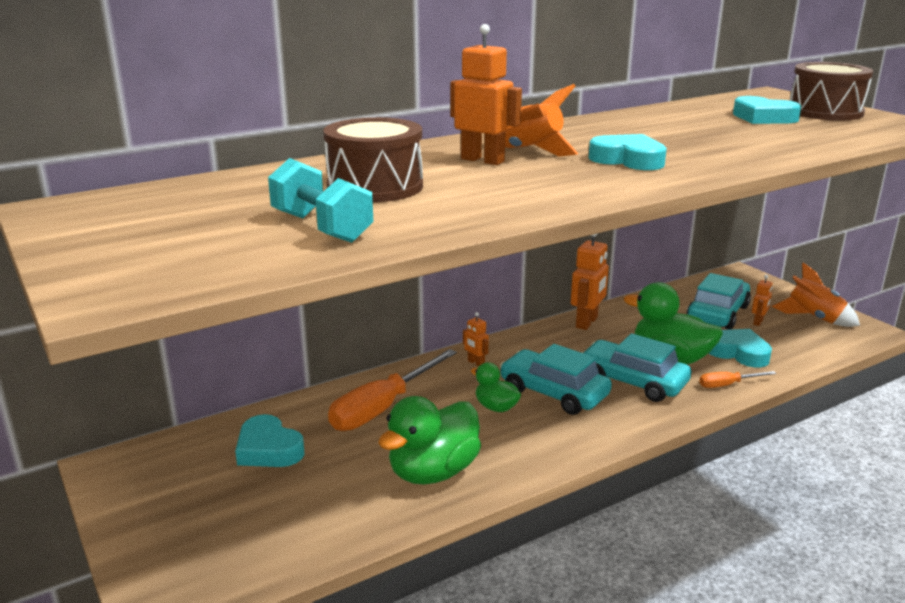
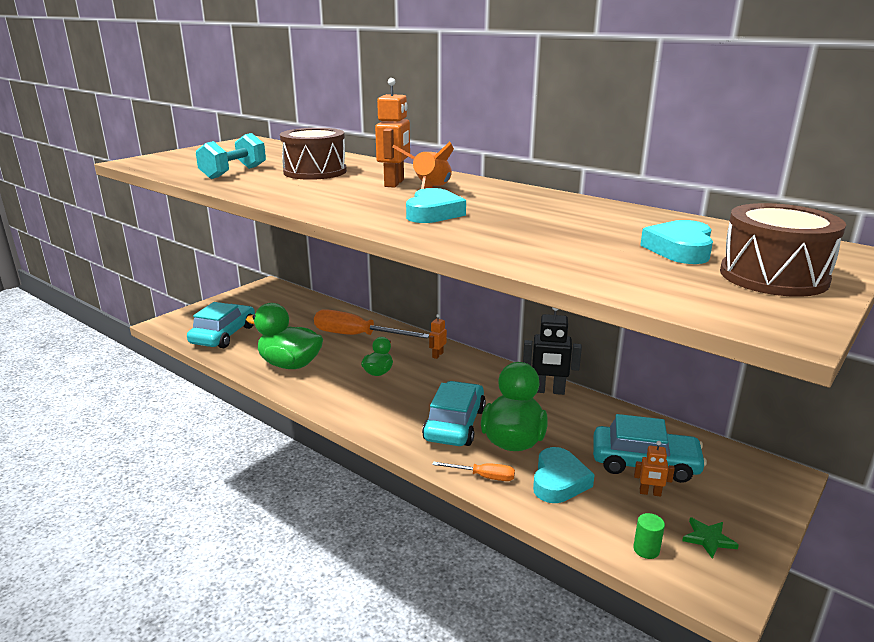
camera: 70 degrees right, 0 degrees up
turquoise heart [235,414,305,467] -> none
turquoise car [500,344,612,415] -> turquoise car moved to [187,302,255,348]
orange robot [571,234,609,330] -> black robot [523,307,582,395]
orange screwdriver [699,371,776,388] -> orange screwdriver turned 135 degrees clockwise [432,462,515,481]
orange rocket [771,262,860,327] -> green star [682,517,739,559]
none -> green cylinder [633,513,665,559]

